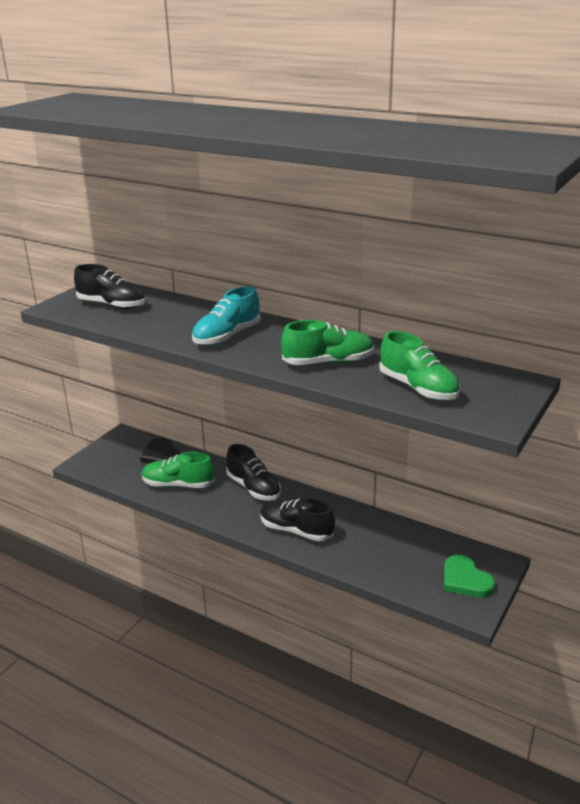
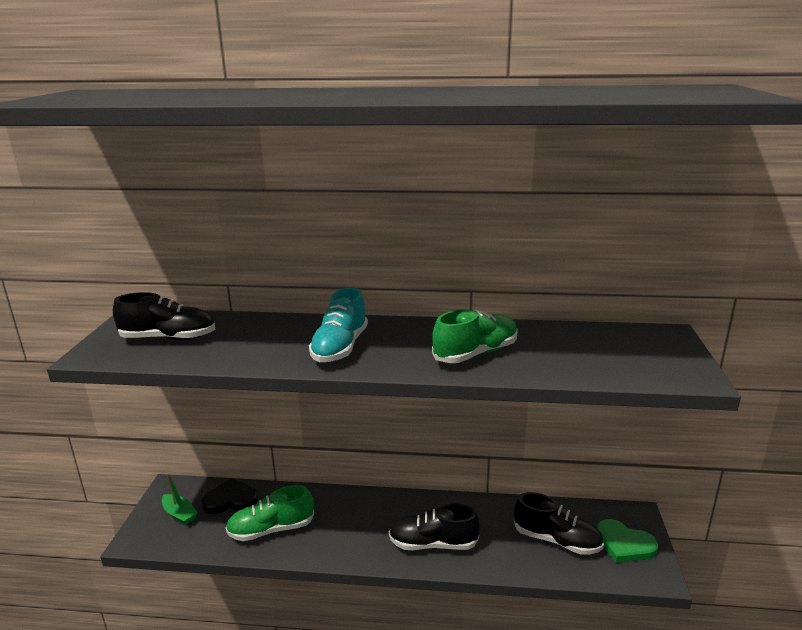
camera: 25 degrees left, 5 degrees down
black heart [140,438,181,464] -> black heart turned 135 degrees clockwise [202,478,258,514]
black shoe [226,444,281,501] -> black shoe moved to [514,492,604,555]
green shoe [379,331,460,400] -> none
none -> green boat [162,475,198,525]

